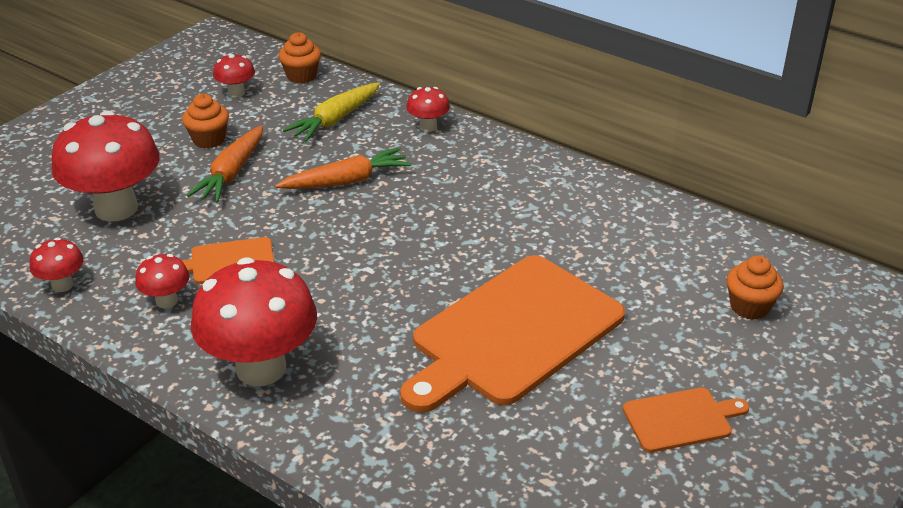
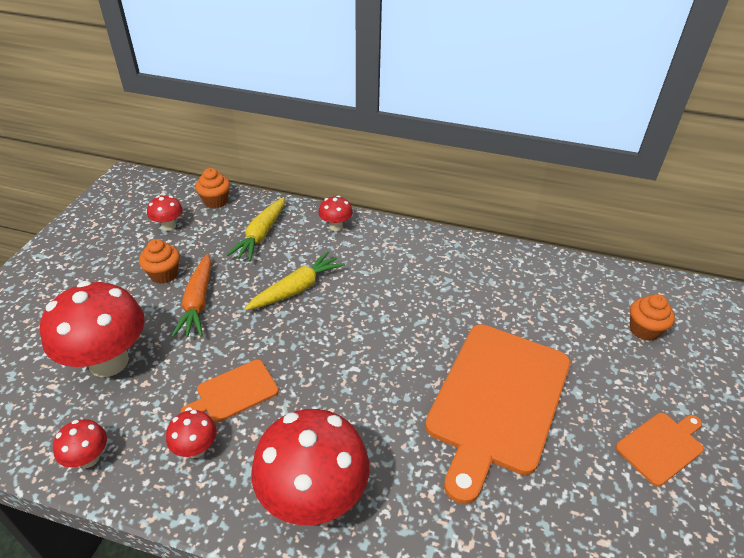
camera: 20 degrees left, 5 degrees up
orange carrot [275,147,412,189] -> yellow carrot [245,251,345,310]

